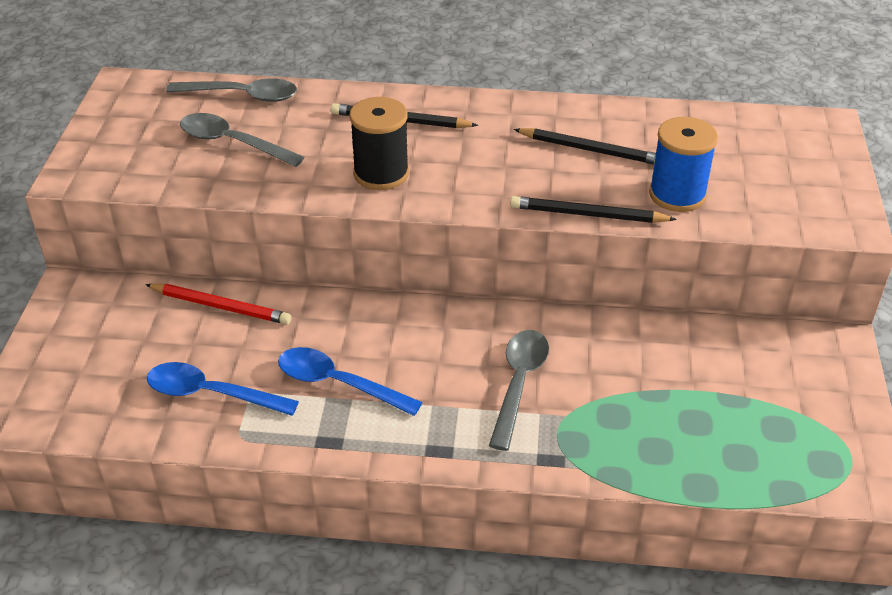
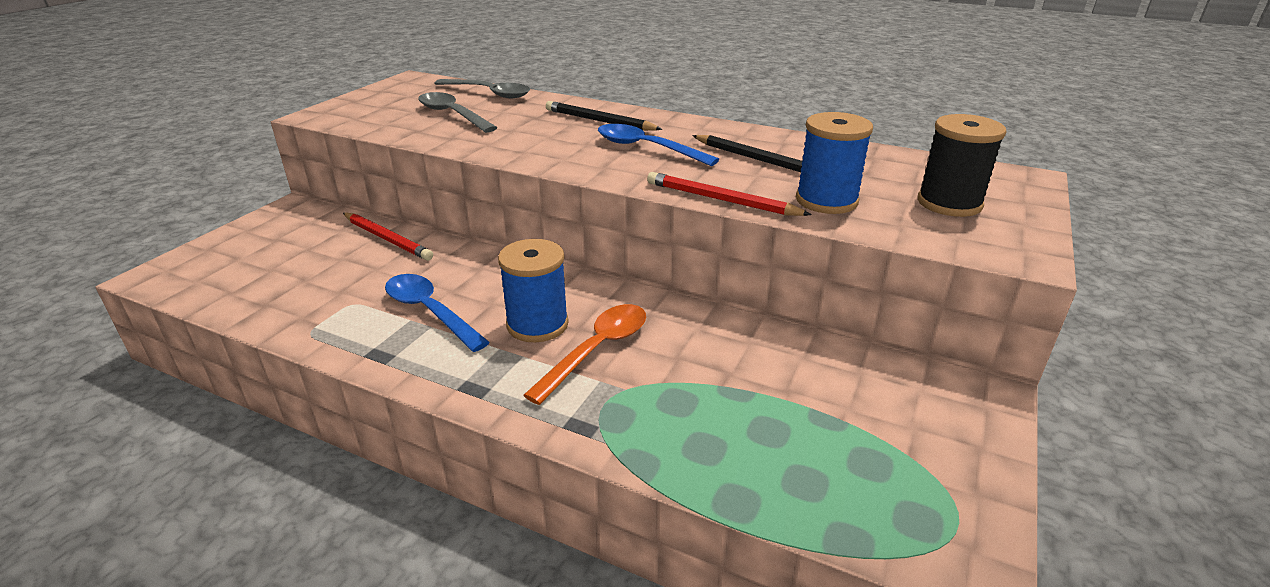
camera: 20 degrees right, 10 degrees down
blue spoon [147,362,299,416] -> blue spoon moved to [598,124,719,166]
black spool [349,97,409,190] -> black spool moved to [918,114,1006,217]
grey spoon [489,330,549,451] -> orange spoon [523,304,646,405]
black pencil [510,196,677,223] -> red pencil [647,172,812,216]
none -> blue spool [498,239,569,342]

